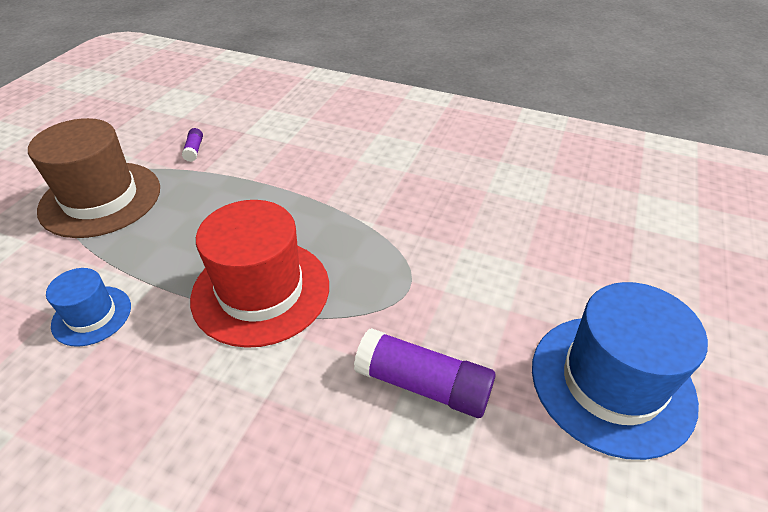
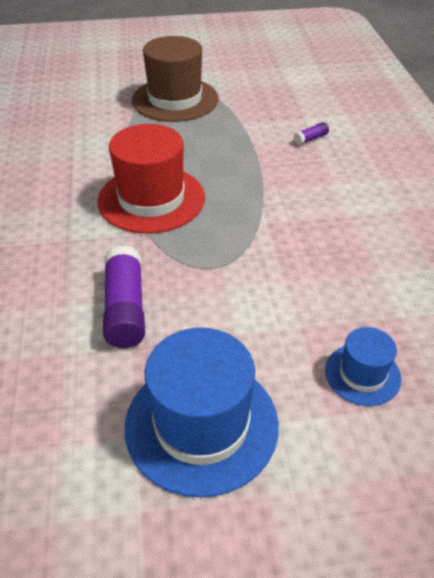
camera: 60 degrees right, 0 degrees up
blue hat [46,268,131,347] -> blue hat moved to [325,327,401,406]
purple glue stick [182,128,203,162] -> purple glue stick moved to [294,122,329,145]

